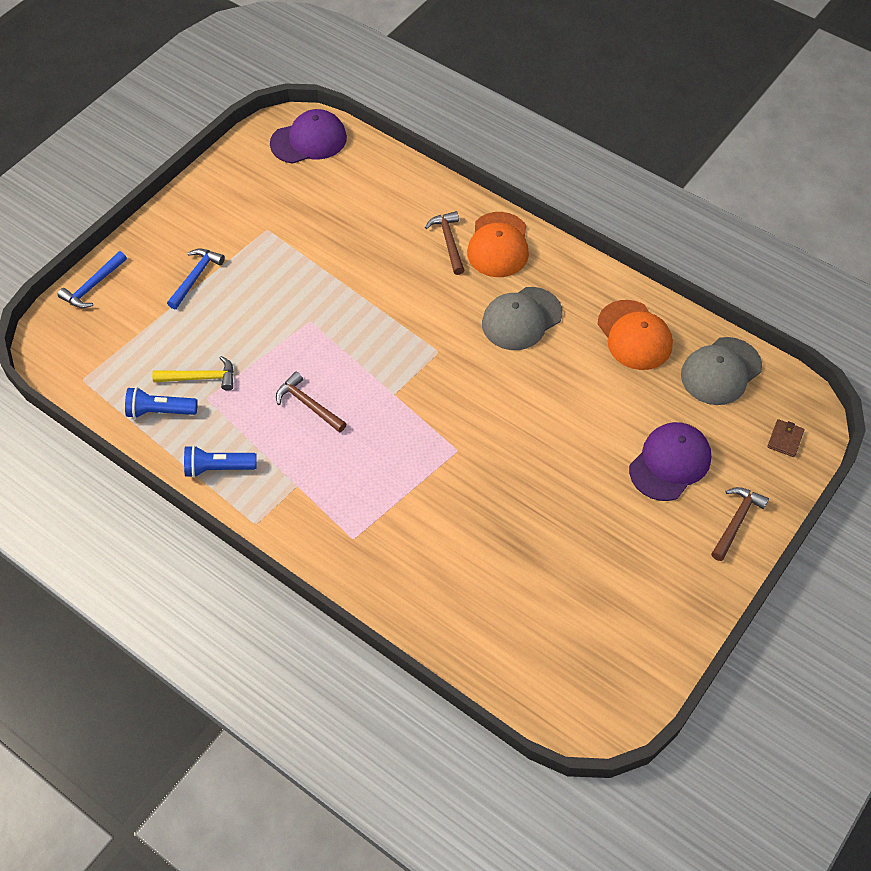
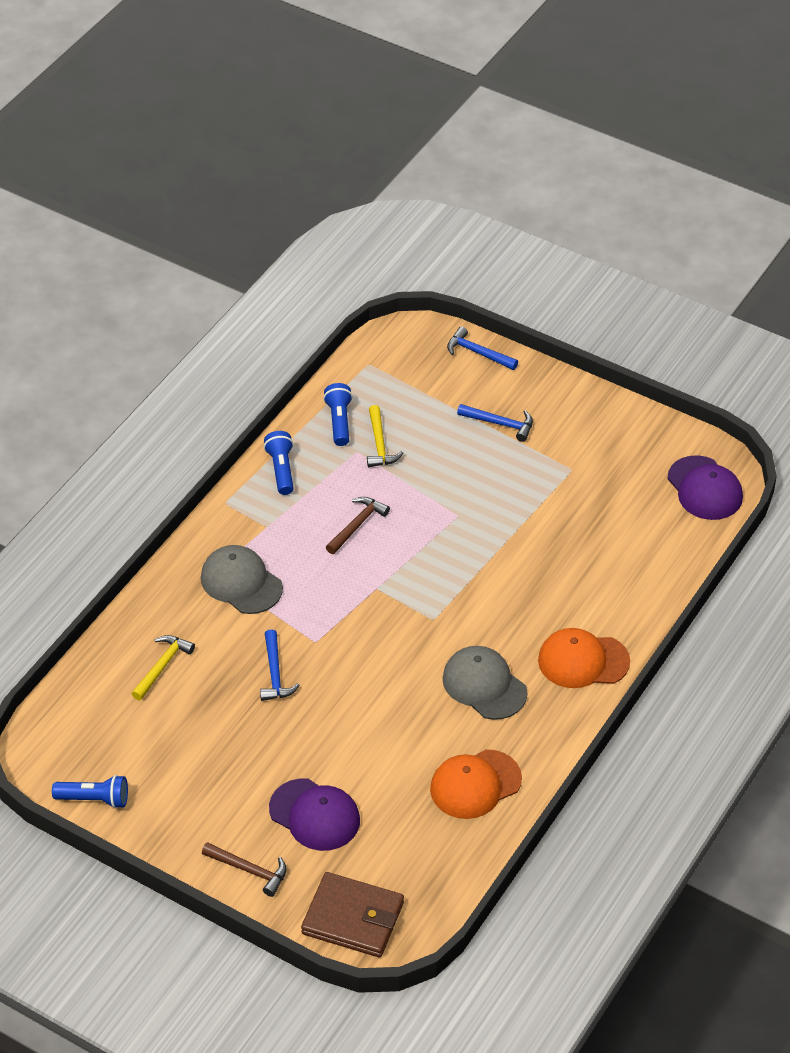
camera: 85 degrees right, 10 degrees down
brown hammer [425,211,464,275] -> none
grey cap [681,337,762,405] -> grey cap moved to [201,545,283,614]
brown wallet [767,419,804,457] -> brown wallet [301,872,404,957], size x2.31
none -> blue flashlight [52,775,128,809]
none -> yellow hammer [131,635,195,700]
none -> blue hammer [260,629,300,701]

